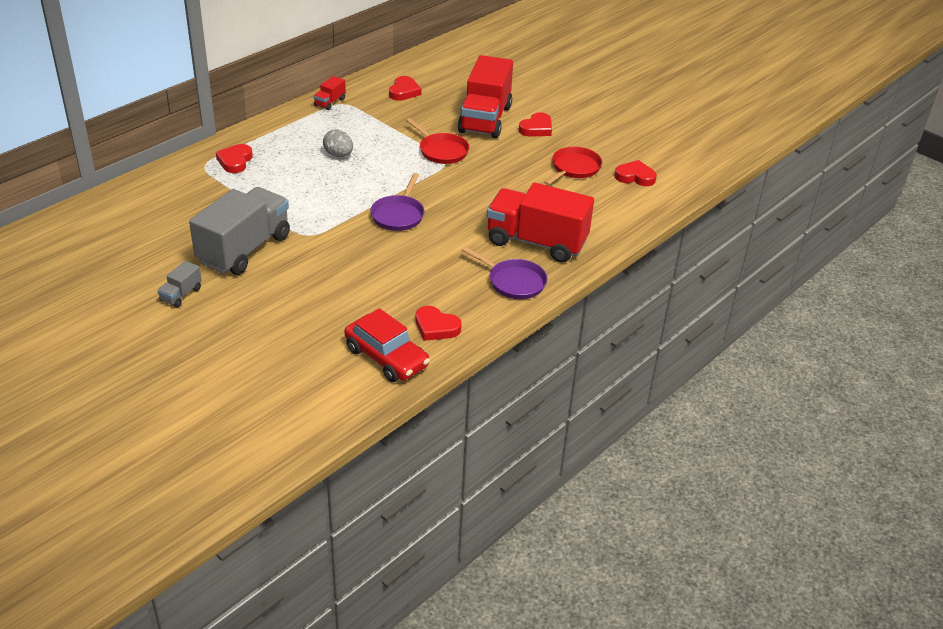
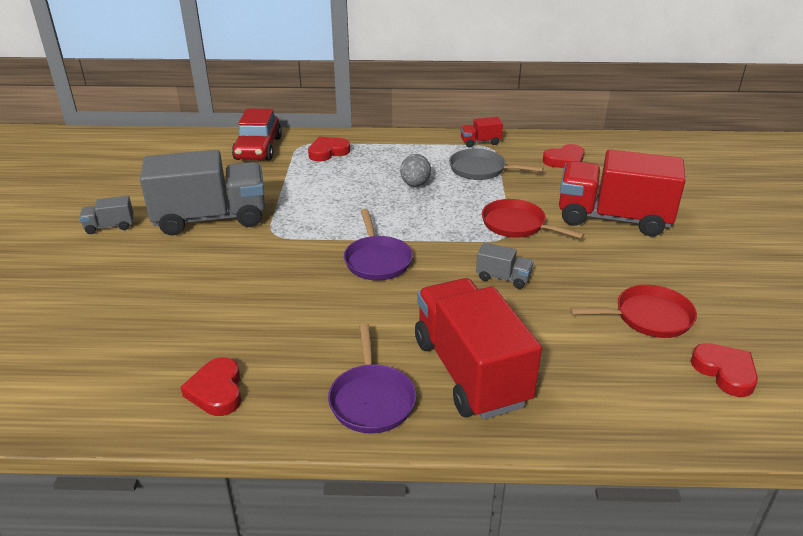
camera: 50 degrees right, 5 degrees down
red car [344,308,430,382] -> red car moved to [232,109,282,161]
purple pan [370,173,424,231] -> purple pan turned 75 degrees counterclockwise [344,209,413,281]
red pan [406,118,469,164] -> red pan turned 120 degrees clockwise [482,199,584,239]
red truck [458,55,513,138] -> red truck turned 45 degrees clockwise [559,149,685,237]
red heart [519,112,552,137] -> none
none -> grey pan [449,149,544,180]
none -> grey truck [476,242,533,289]

